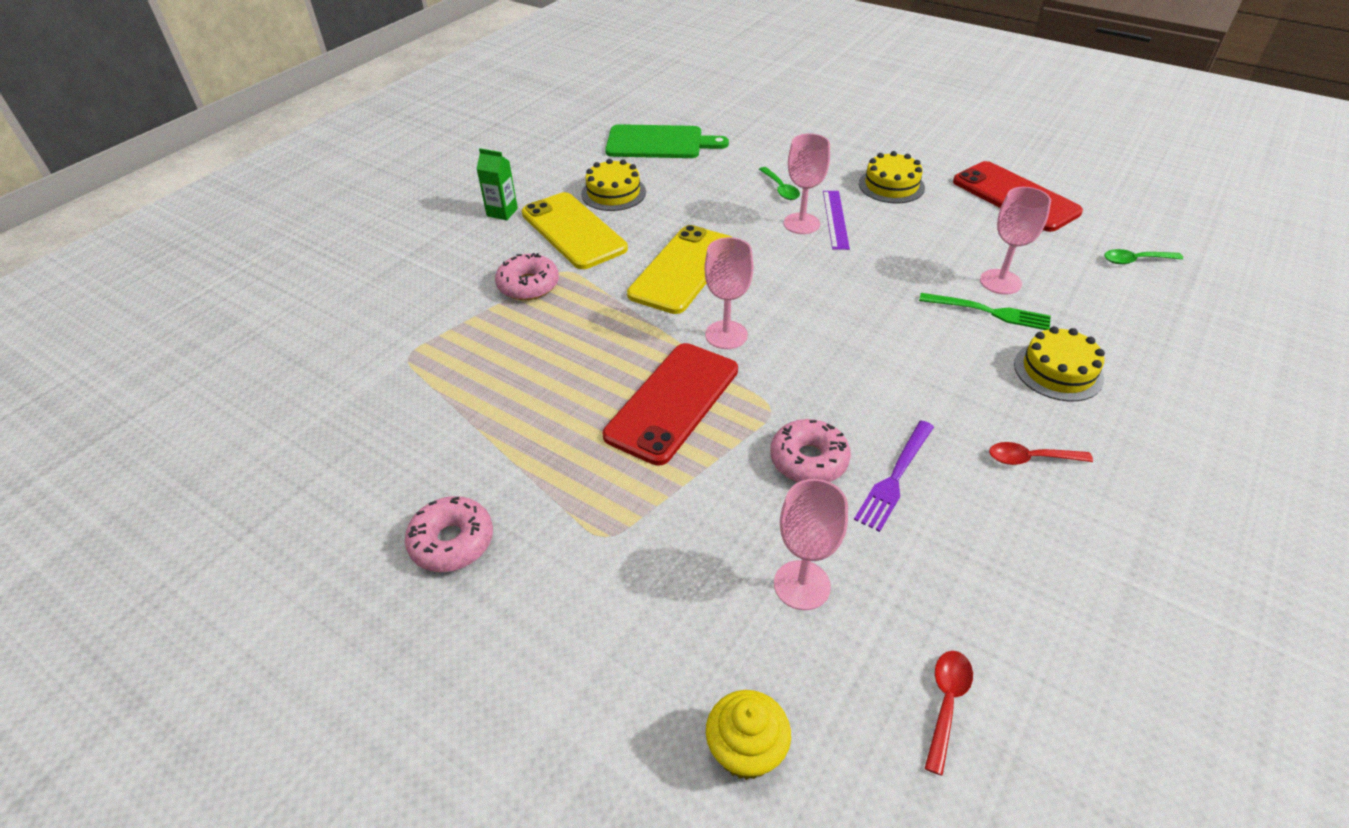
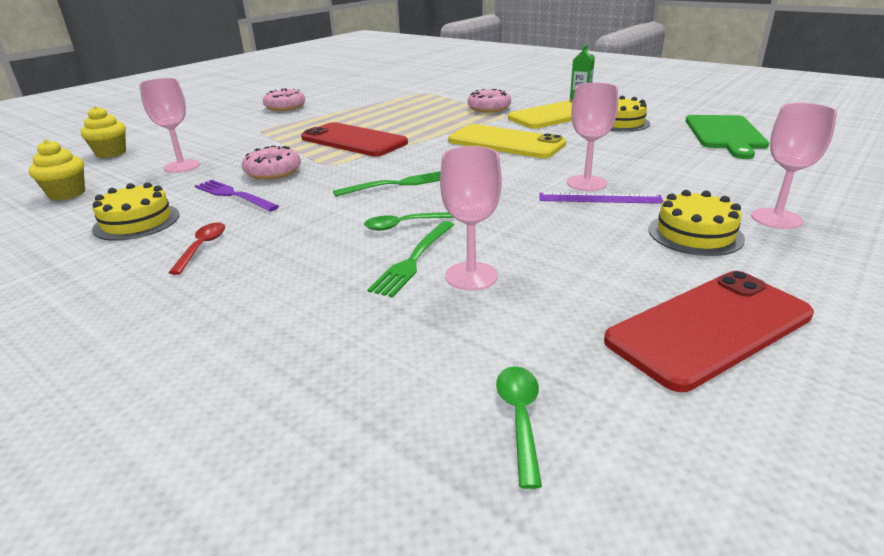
camera: 95 degrees right, 15 degrees down
pink goblet [704,237,754,349] -> pink goblet moved to [751,103,837,229]
green spoon [759,167,800,200] -> green spoon moved to [364,212,454,231]
red spoon [925,651,973,776] -> yellow cupcake [29,139,85,200]
yellow cake [1014,326,1105,401] -> yellow cake moved to [92,182,180,241]
none -> green fork [333,171,440,197]

